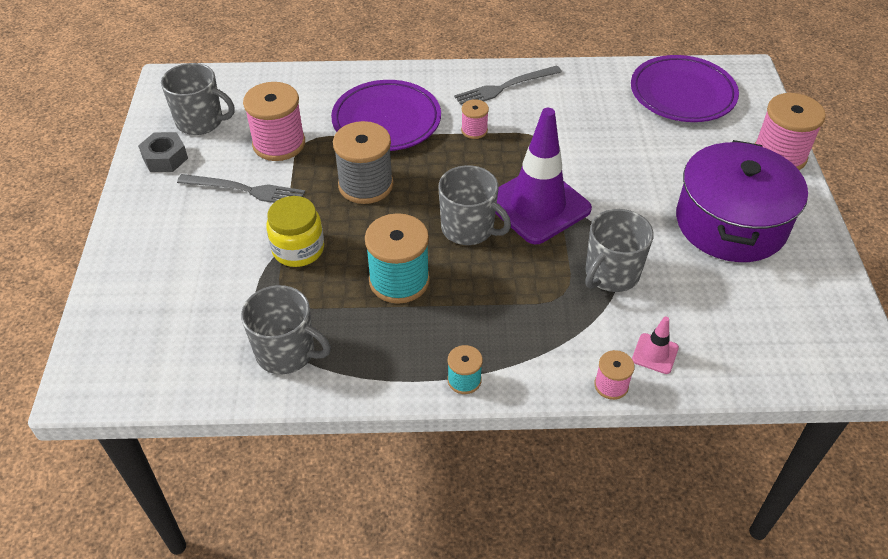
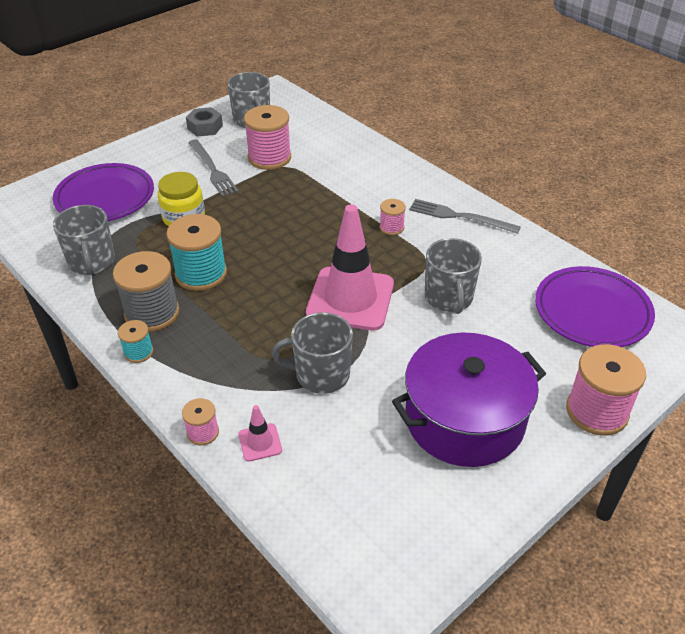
camera: 50 degrees right, 5 degrees down
purple plate [331,80,441,151] -> purple plate moved to [53,163,154,221]
grey spool [333,121,393,204] -> grey spool moved to [113,251,180,332]
grey mug [439,165,511,245] -> grey mug moved to [425,238,482,314]
purple traffic cone [495,108,592,244] -> pink traffic cone [306,204,394,331]

